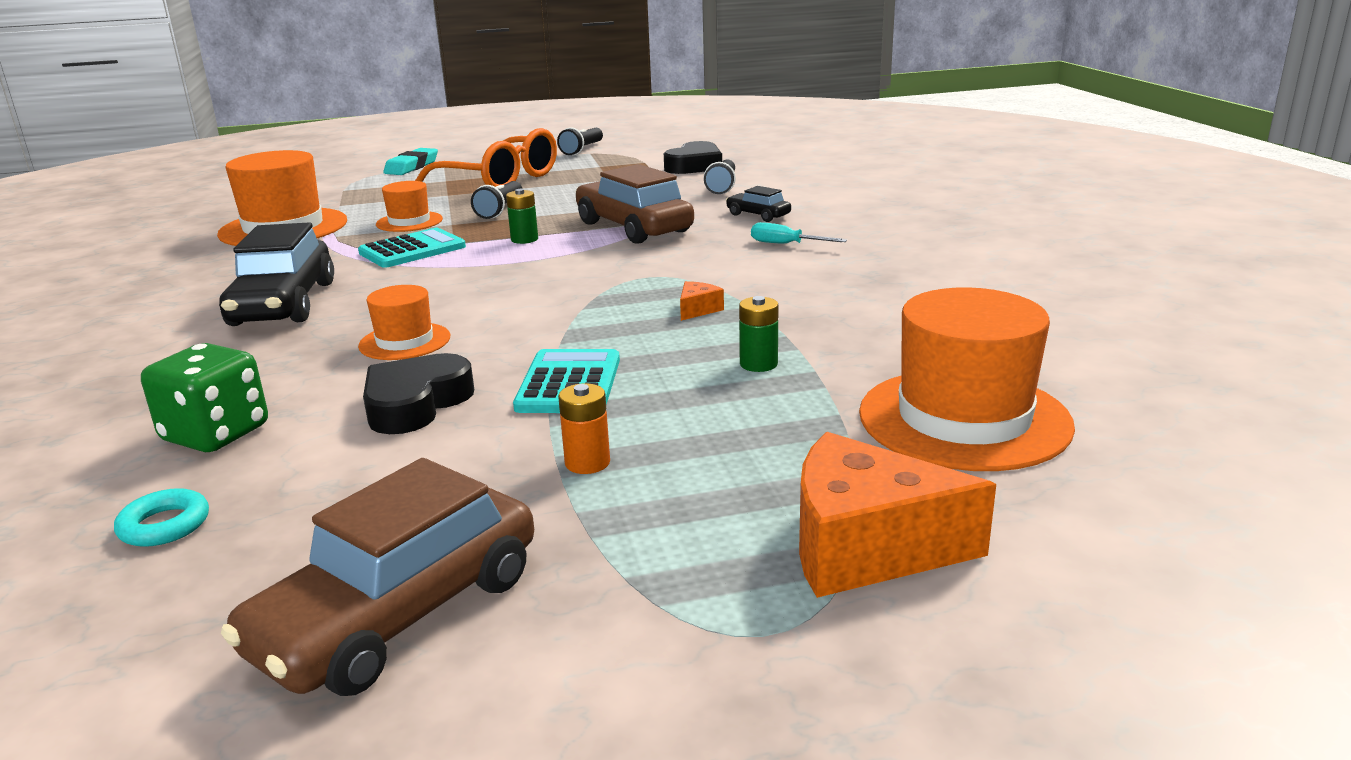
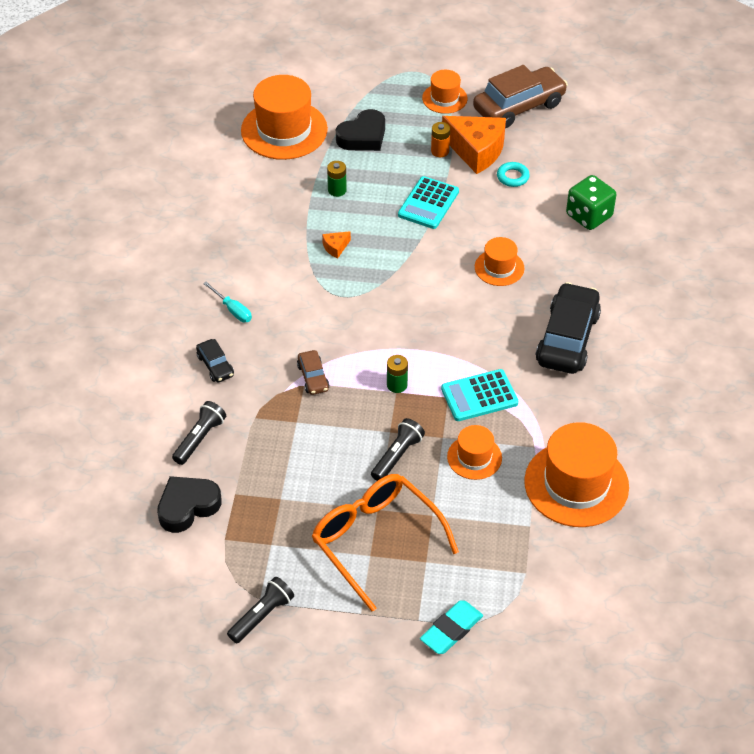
camera: 160 degrees left, 25 degrees up
turquoise ring [114,488,209,547] -> turquoise ring moved to [497,162,530,187]
black heart [363,353,474,434] -> black heart moved to [336,109,385,151]
brown car [576,164,694,244] -> brown car [297,350,329,395], size x0.48
orange cheese [799,432,996,598] -> orange cheese moved to [442,116,506,174]
none -> orange hat [422,70,468,114]

